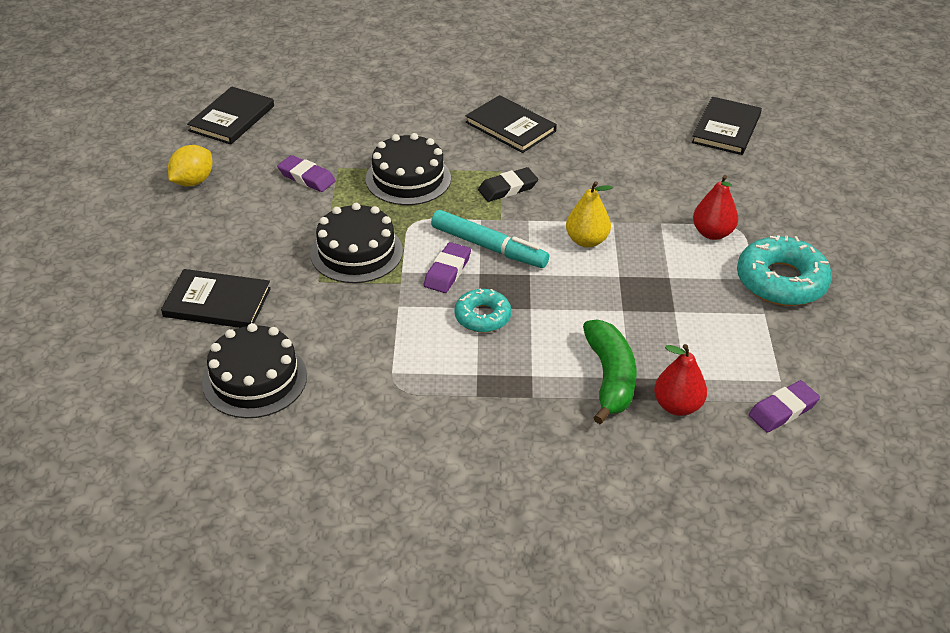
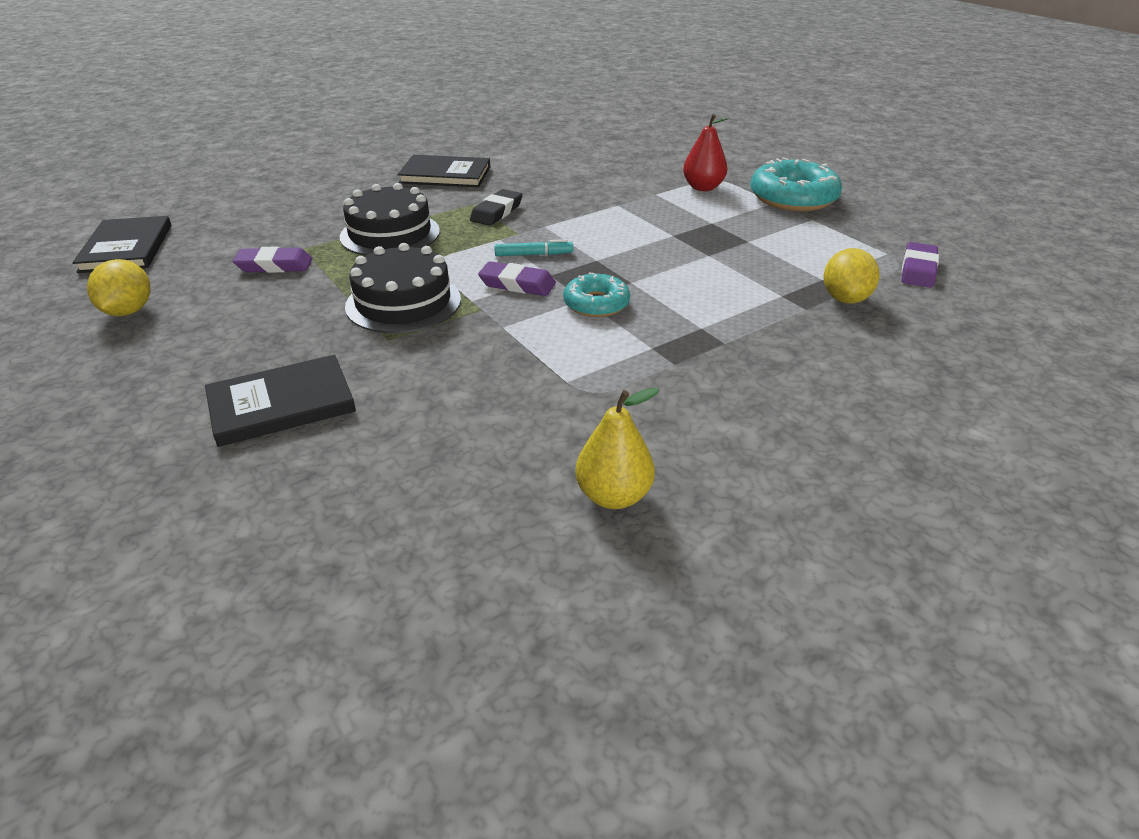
camera: 35 degrees left, 5 degrees down
black cake [202,323,307,418] -> none
purple eraser [424,242,471,293] -> purple eraser turned 60 degrees counterclockwise [478,261,556,296]
turquoise marker [431,210,549,268] -> turquoise marker [494,239,573,256], size x0.54
yellow pear [566,181,613,248] -> yellow pear moved to [575,387,659,509]
green banana [583,319,636,424] -> none
red pear [654,344,707,416] -> yellow lemon [823,248,880,304]
black book [692,97,762,155] -> none

